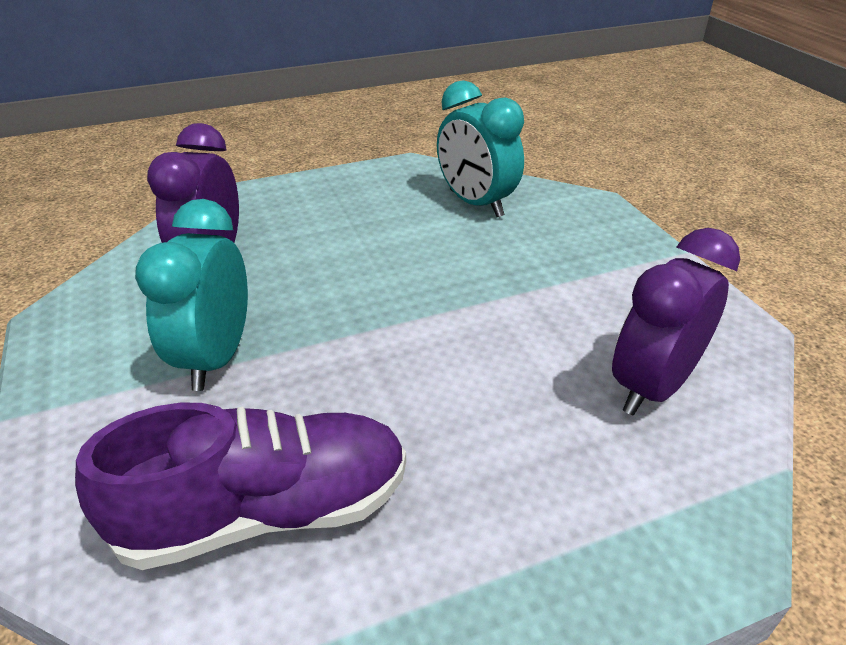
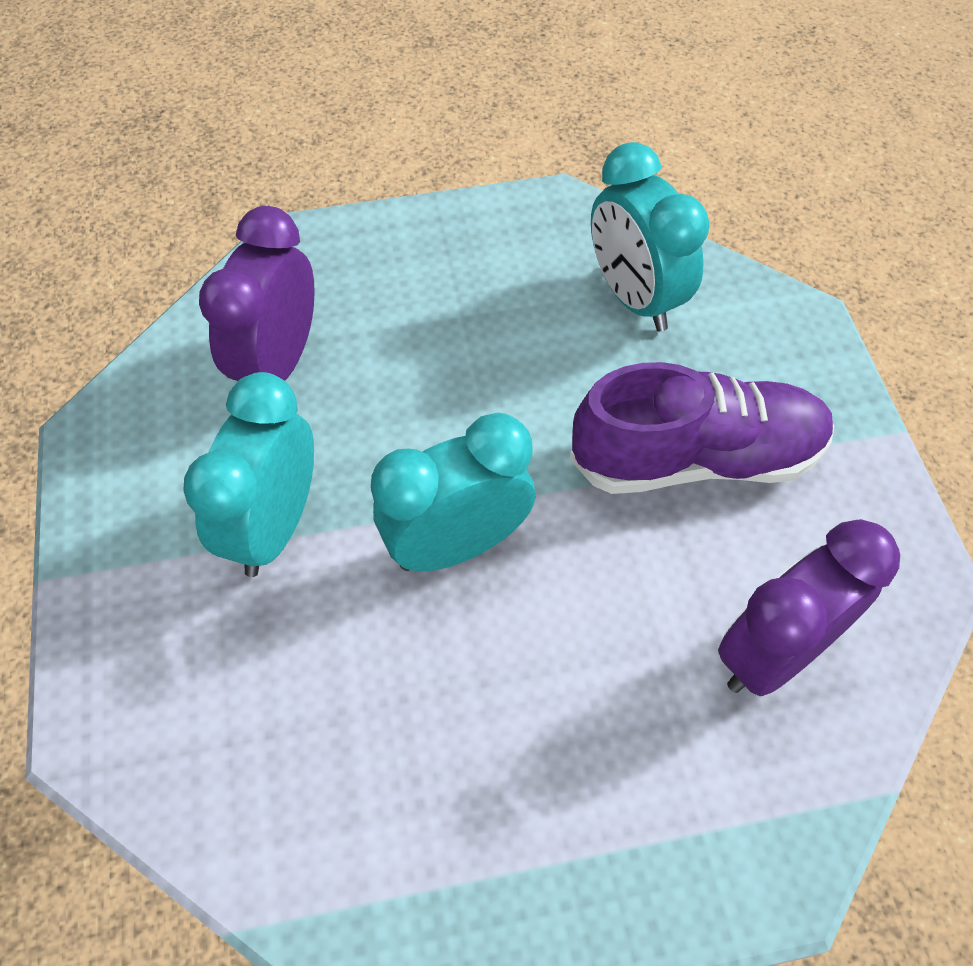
camera: 10 degrees right, 20 degrees up
purple shoe [75,403,406,570] -> purple shoe moved to [570,362,835,494]
none -> turquoise clock [371,413,536,571]

